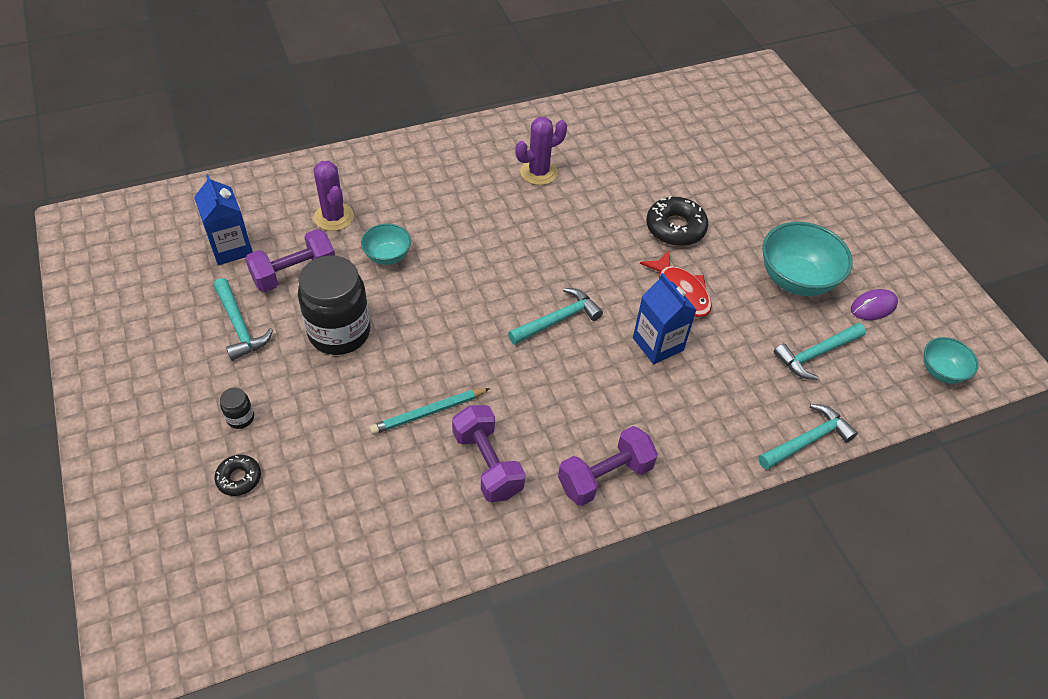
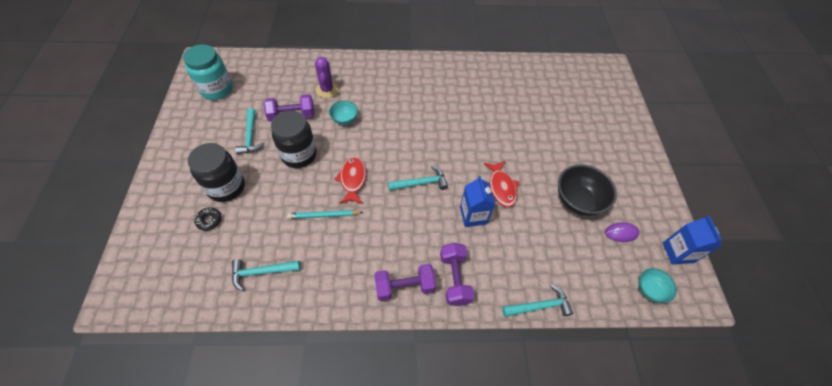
camera: 20 degrees right, 5 degrees up
blue carton [194,174,252,265] -> blue carton moved to [663,215,722,265]
black jar [220,388,254,429] -> black jar [188,143,245,202], size x2.44
purple dumbbell [452,405,525,502] -> purple dumbbell moved to [440,243,474,306]
purple cactus [515,117,567,185] -> none
black donut [646,196,708,246] -> none
turquoise bowl [762,222,853,296] -> black bowl [558,164,617,216]
turquoise hammer [774,323,866,380] -> turquoise hammer moved to [232,259,300,291]
none -> turquoise jar [183,44,233,100]
none -> red fish [335,157,366,204]

